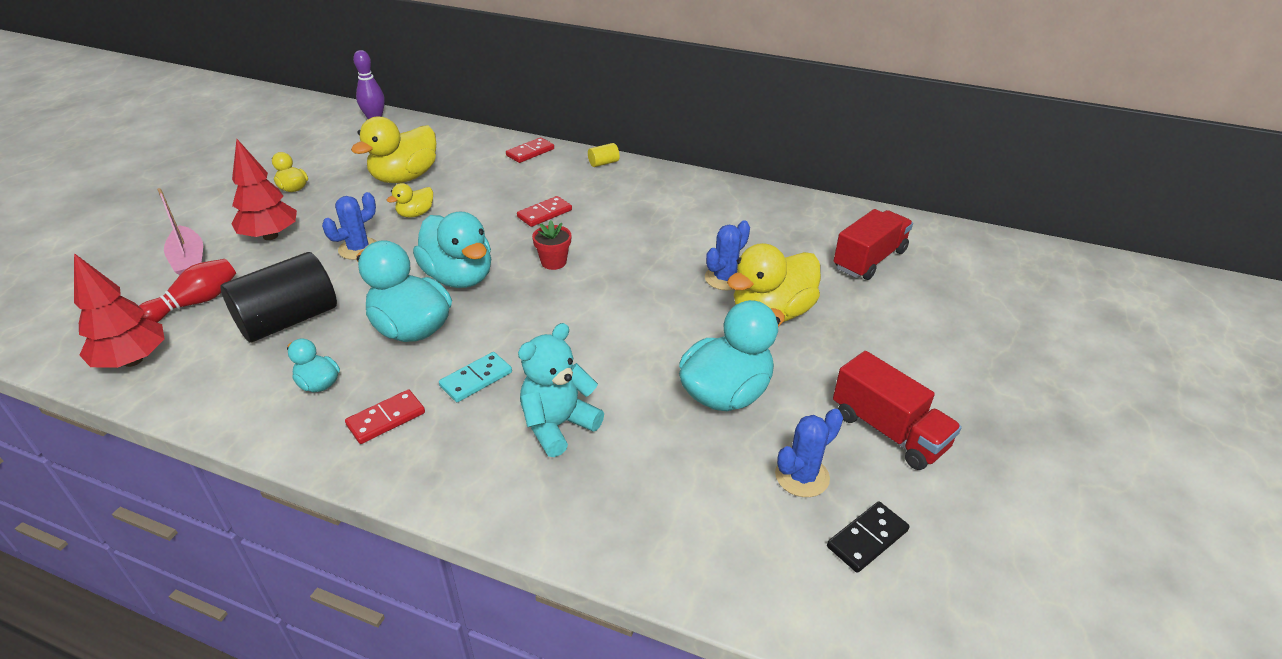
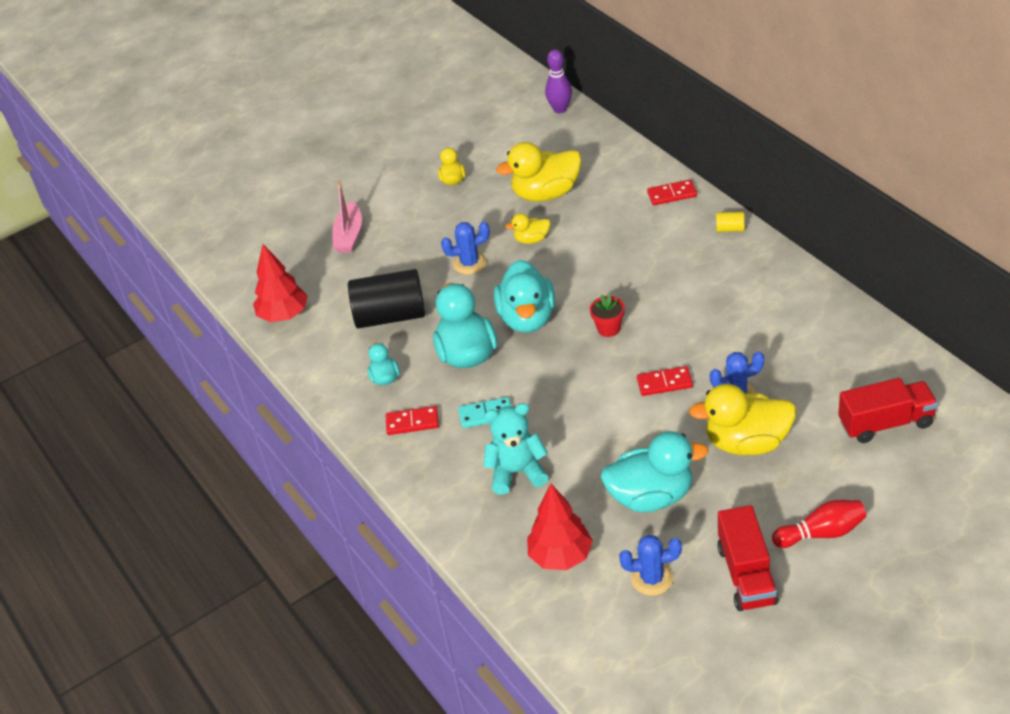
camera: 40 degrees right, 5 degrees up
red bowling pin [139,259,236,322] -> red bowling pin moved to [772,500,867,548]
red tree [231,139,297,240] -> red tree moved to [527,484,593,570]
red domino [517,196,572,227] -> red domino moved to [637,366,693,396]
black domino [827,501,909,573] -> none

